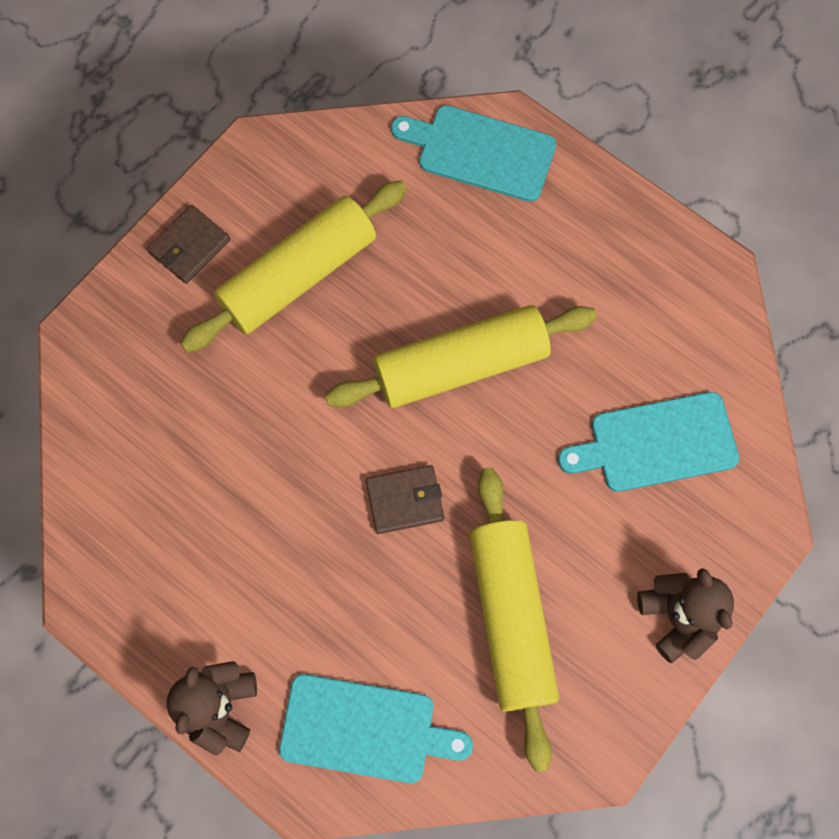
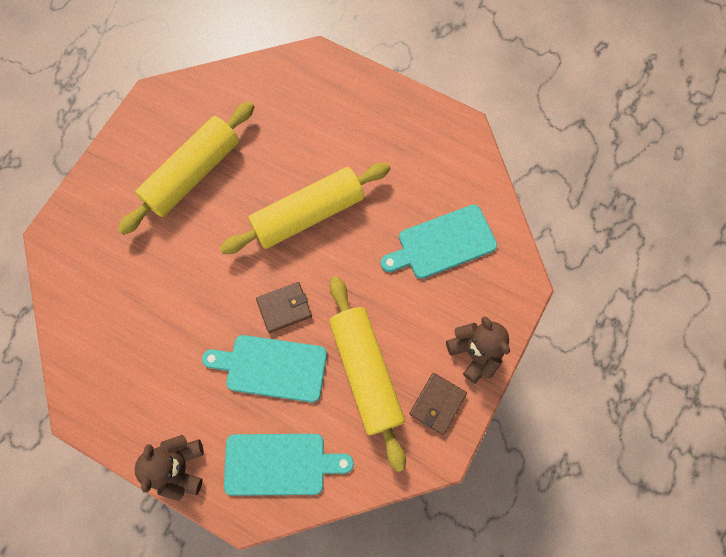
camera: 10 degrees left, 0 degrees up
brown wallet [147,205,230,284] -> brown wallet moved to [409,373,467,435]
turquoise cutting board [391,105,556,202] -> turquoise cutting board moved to [202,335,327,402]

